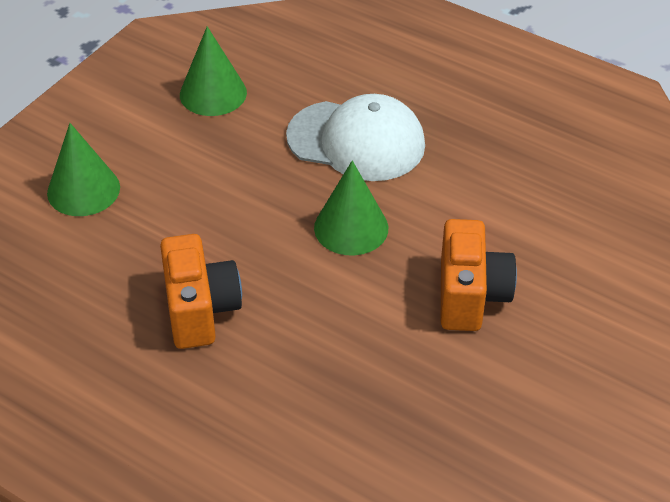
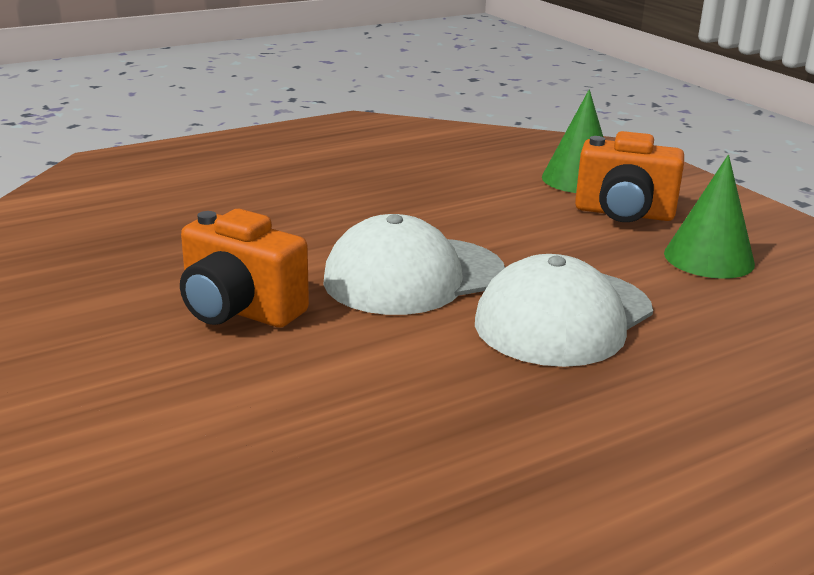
camera: 115 degrees right, 20 degrees down
orange camera [160,234,242,349] -> orange camera moved to [575,131,684,222]
green cone [314,160,388,255] -> white cap [324,214,505,315]

